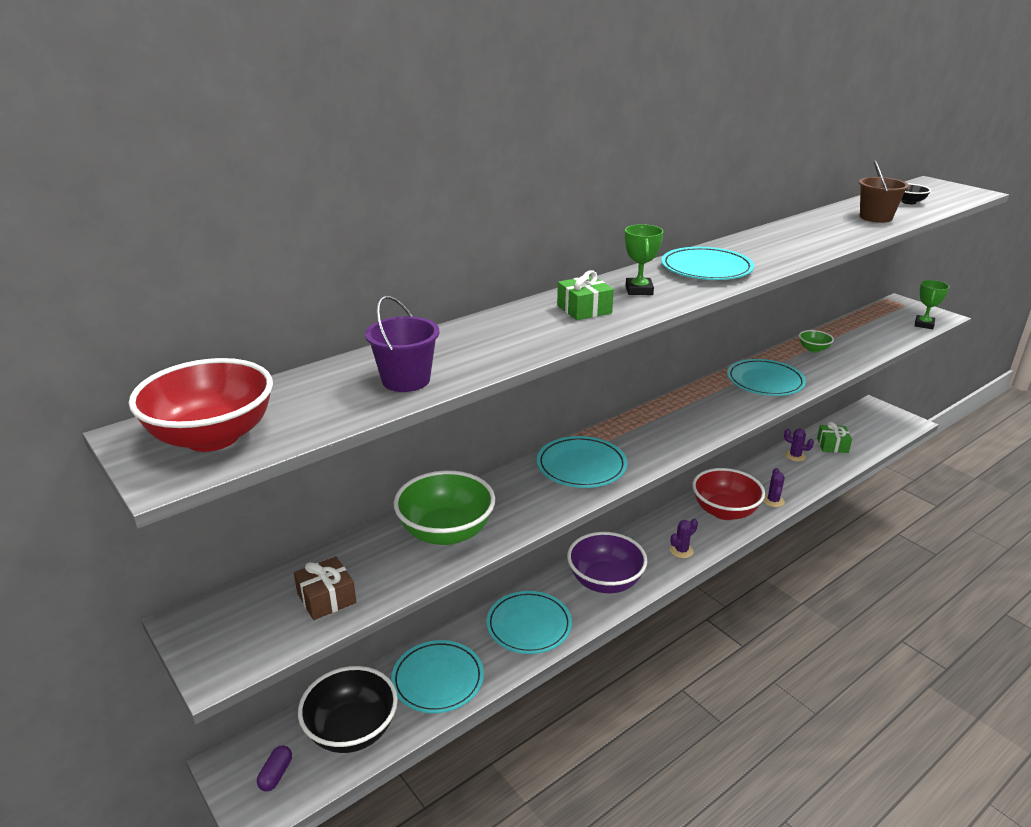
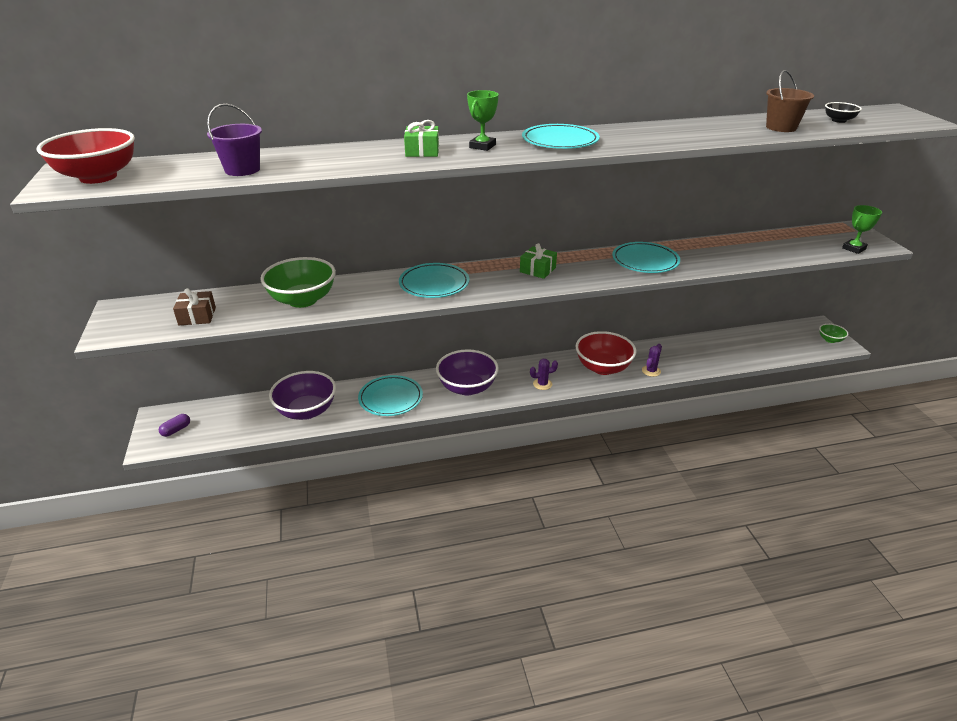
camera: 25 degrees right, 5 degrees up
black bowl [298,666,398,753] -> none
turquoise plate [391,640,484,713] -> purple bowl [269,371,336,420]
purple cactus [784,429,814,462] -> none
green bowl [799,330,834,352] -> green bowl moved to [819,324,848,343]
green gift [817,422,852,453] -> green gift moved to [520,243,557,279]

